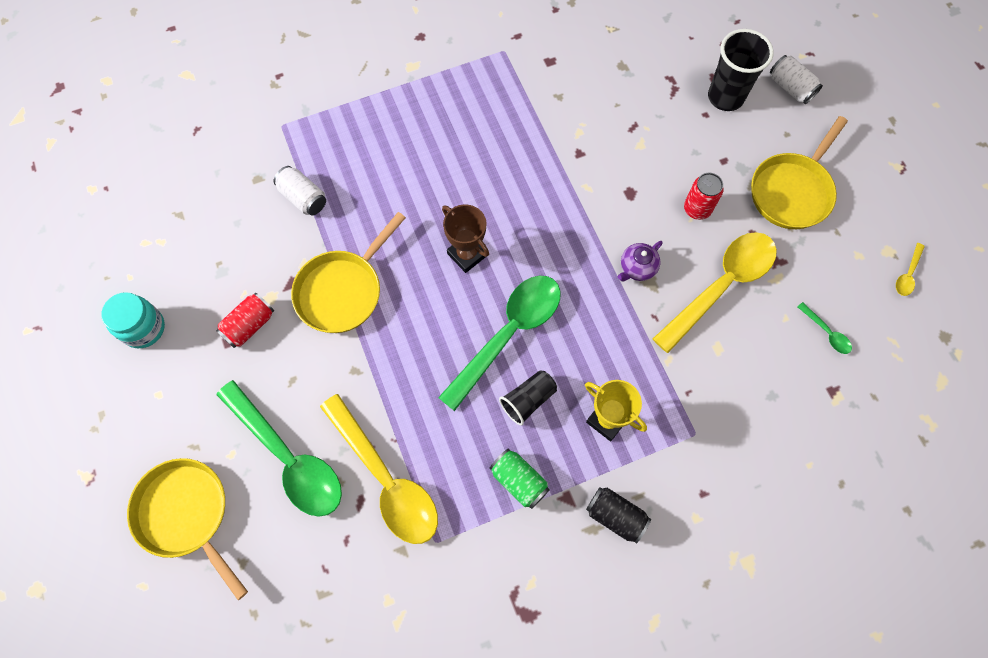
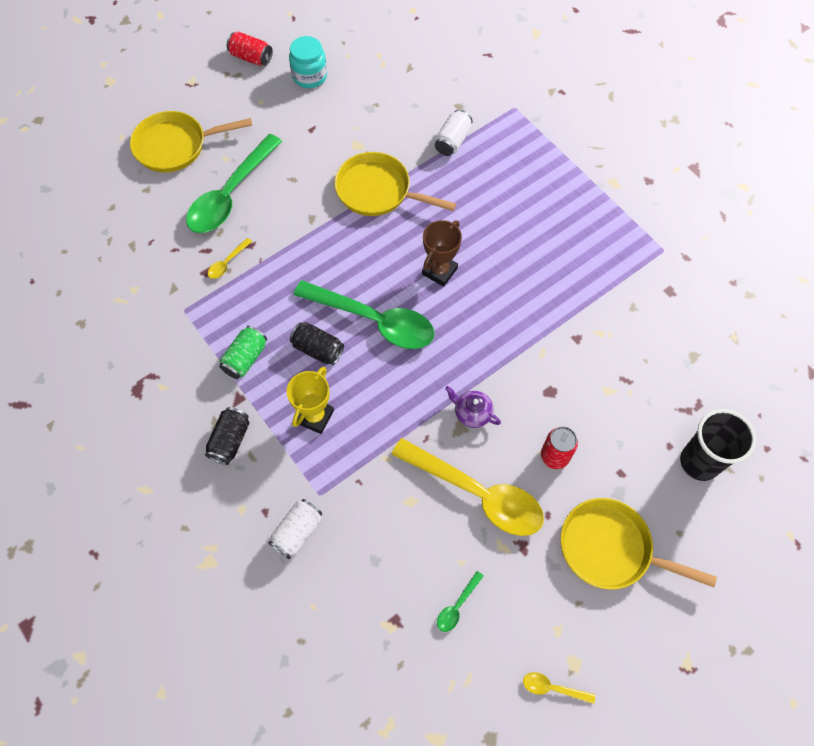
camera: 75 degrees right, 5 degrees down
yellow pan [127,458,248,600] -> yellow pan turned 135 degrees counterclockwise [130,111,252,173]
red can [216,292,274,348] -> red can moved to [227,31,273,66]
yellow spoon [320,394,438,544] -> yellow spoon [208,238,252,279], size x0.40
black cup [499,370,557,426] -> black can [290,322,344,365]
white can [770,55,823,104] -> white can moved to [268,499,322,559]

